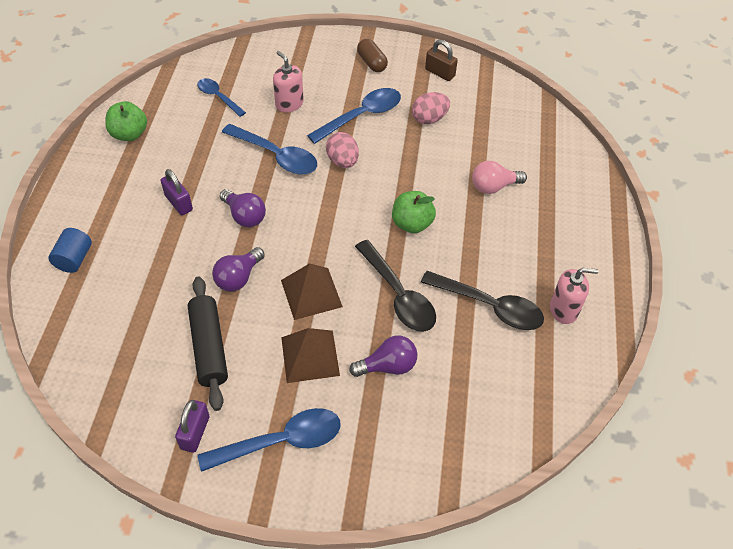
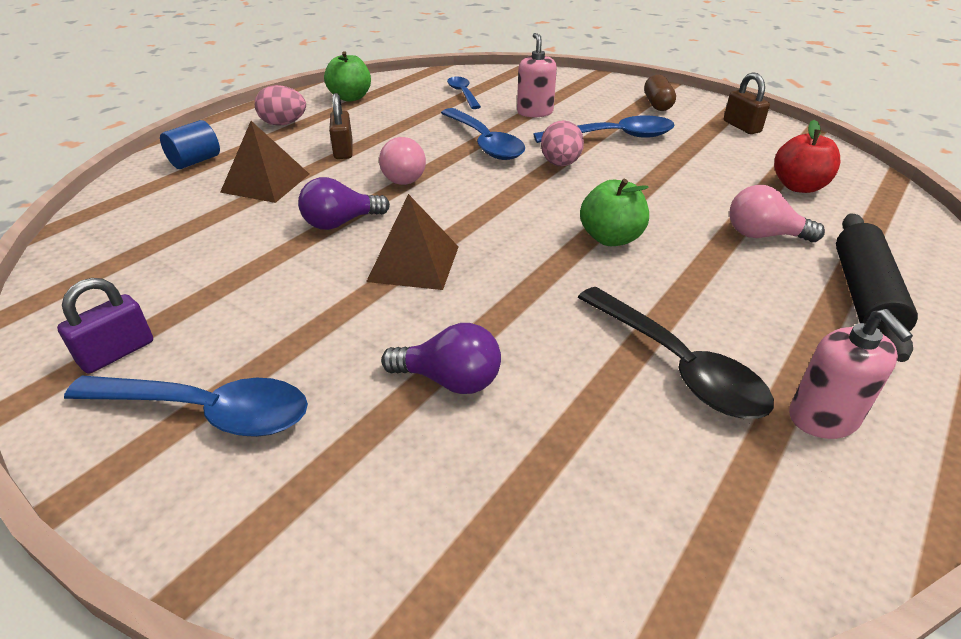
camera: 30 degrees right, 15 degrees down
purple padlock [161,169,193,215] -> brown padlock [329,93,352,159]
black rolling pin [188,276,228,411] -> black rolling pin moved to [836,214,918,362]
purple light bulb [220,189,266,227] -> pink light bulb [379,137,426,185]
brown pyramid [281,328,340,383] -> brown pyramid moved to [220,121,309,203]
black spoon [355,240,436,332] -> none
pink egg [412,92,450,124] -> pink egg moved to [255,85,306,126]
pink soap dispenser [550,268,598,324] -> pink soap dispenser turned 45 degrees clockwise [789,309,913,439]
none -> red apple [774,120,841,193]

